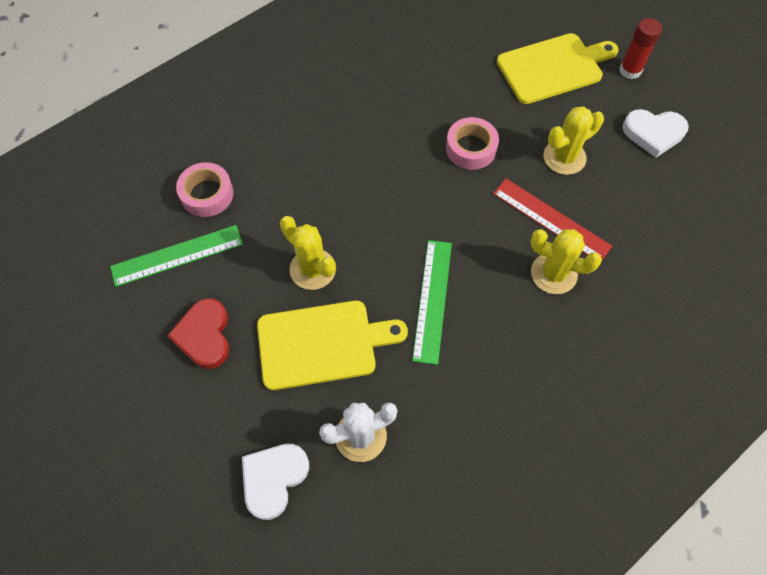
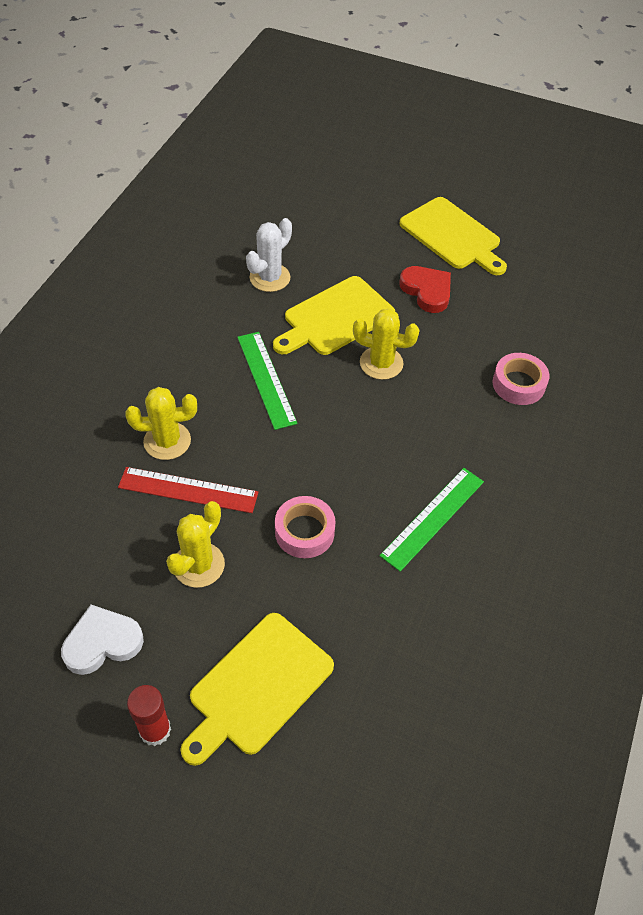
camera: 150 degrees right, 10 degrees down
green ruler [110,225,243,287] -> green ruler moved to [379,468,484,572]
white heart [242,444,309,520] -> none
none -> yellow cutting board [399,197,507,275]

